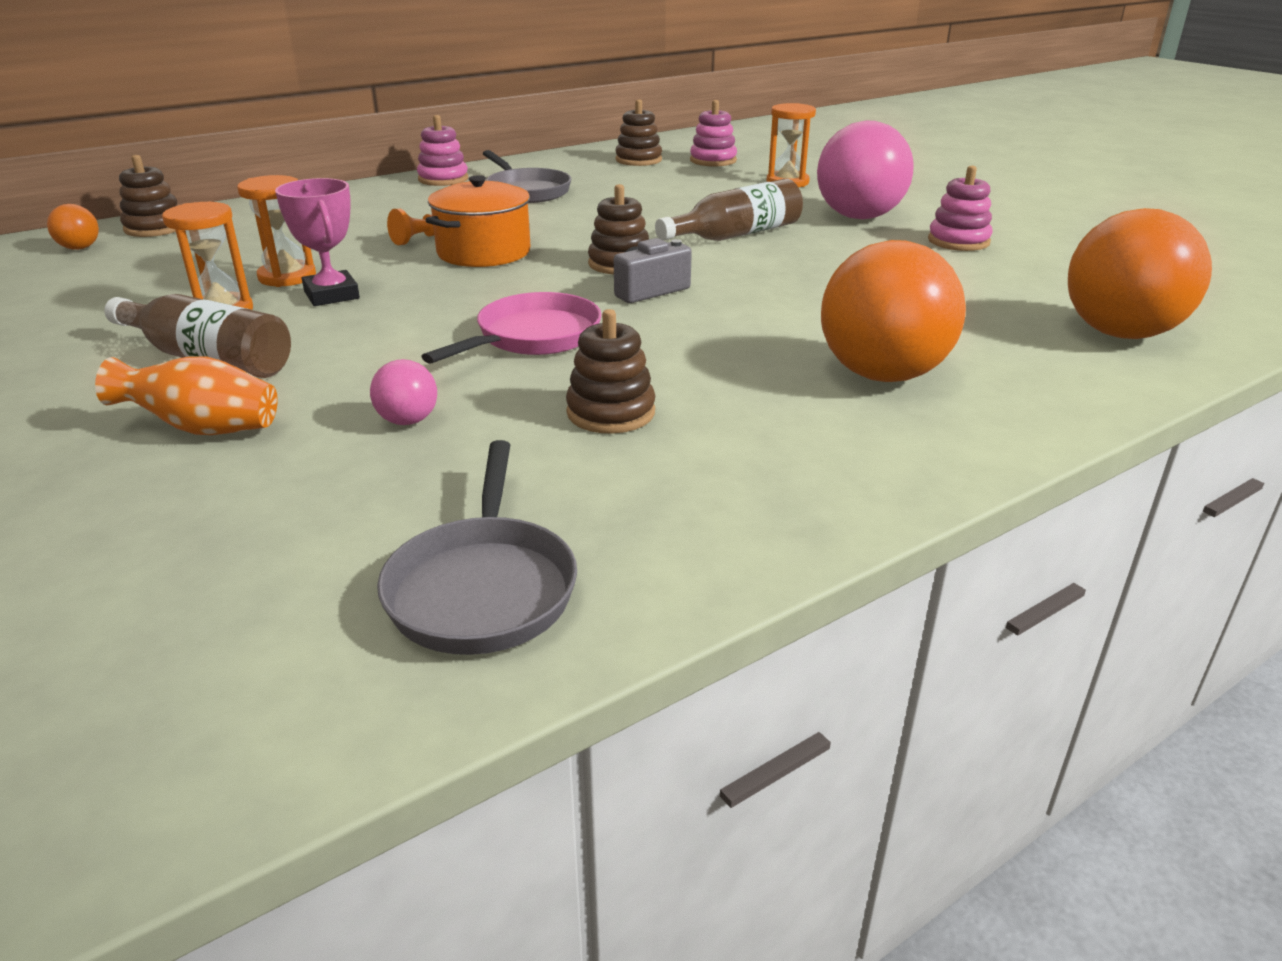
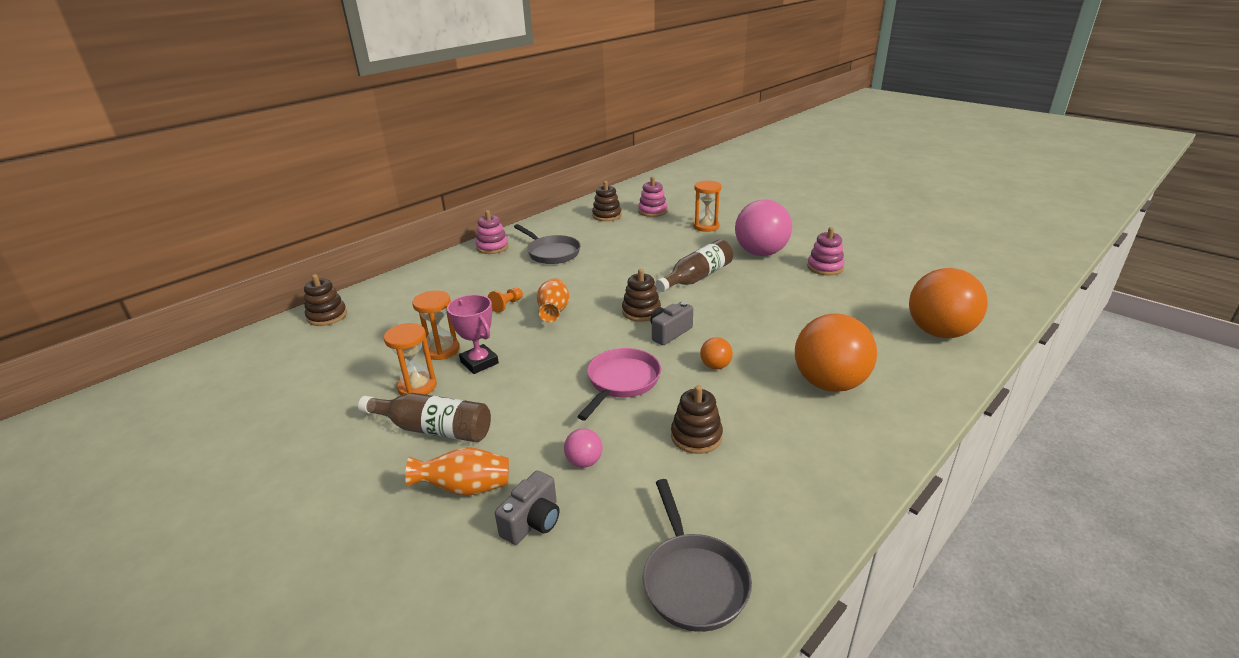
camera: 10 degrees left, 0 degrees up
orange ball [47,204,99,250] -> orange ball moved to [700,337,733,369]
orange pot [426,175,530,267] -> orange vase [537,278,569,322]
none -> grey camera [495,470,559,545]

